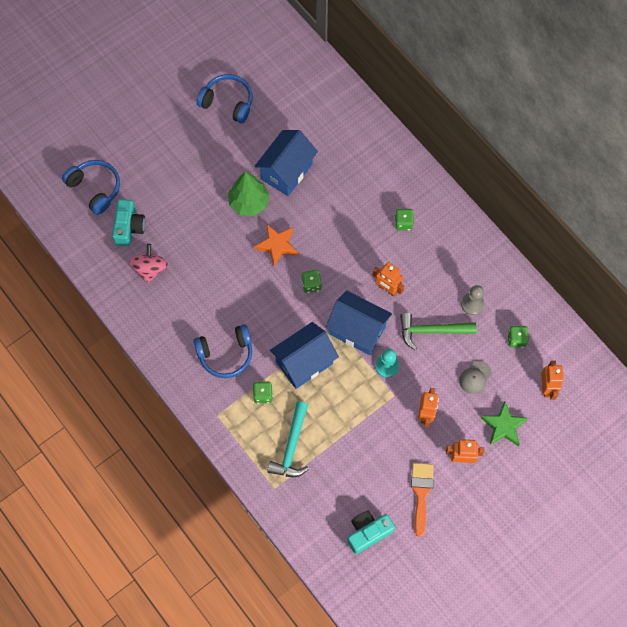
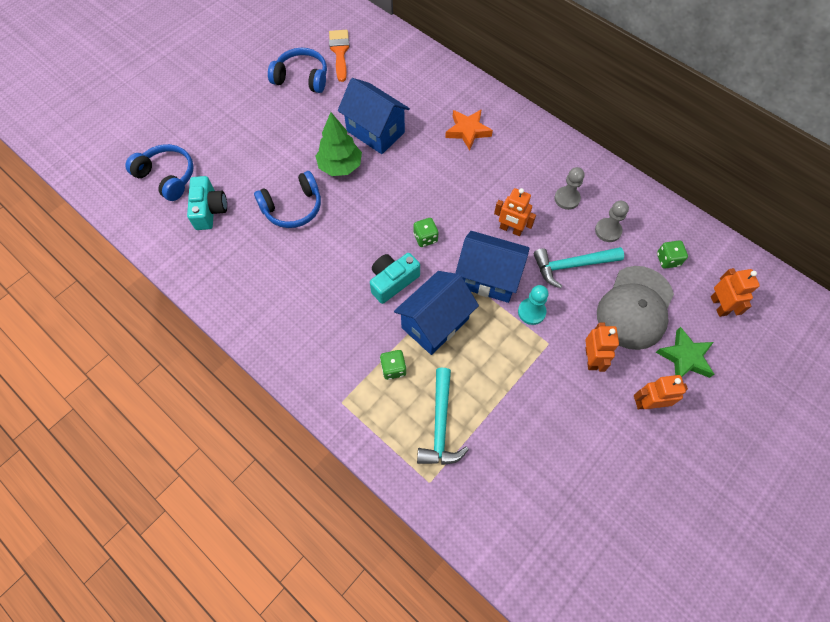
camera: 10 degrees left, 5 degrees down
pink spinning top [129,244,168,283] -> none
blue headphones [193,324,252,378] -> blue headphones moved to [254,171,321,228]
orange star [254,224,298,266] -> orange star moved to [445,109,493,150]
blue house [255,130,318,196] -> blue house turned 75 degrees counterclockwise [338,78,410,154]
turquoise camera [347,510,395,554] -> turquoise camera moved to [370,253,420,304]
green dice [395,209,414,230] -> none
green hammer [400,313,477,351] -> turquoise hammer [533,247,624,288]
orange brush [411,463,433,537] -> orange brush moved to [329,30,350,82]
grey cap [459,361,492,394] -> grey cap [597,266,674,350], size x2.18
none -> grey pawn [554,167,585,210]

